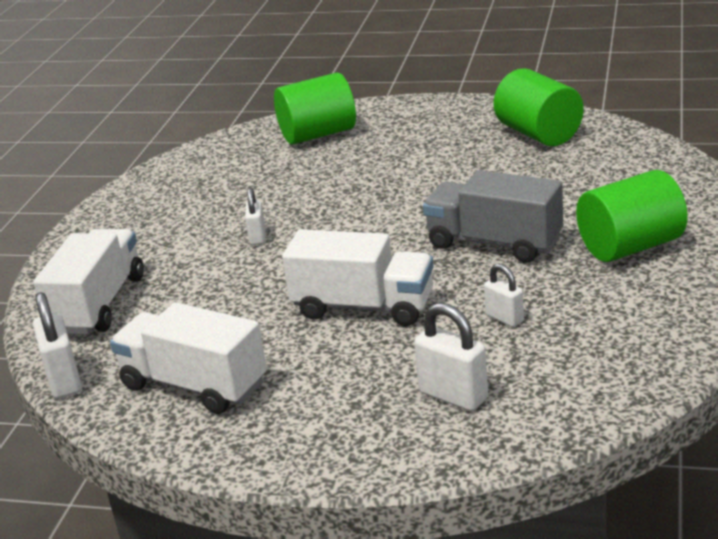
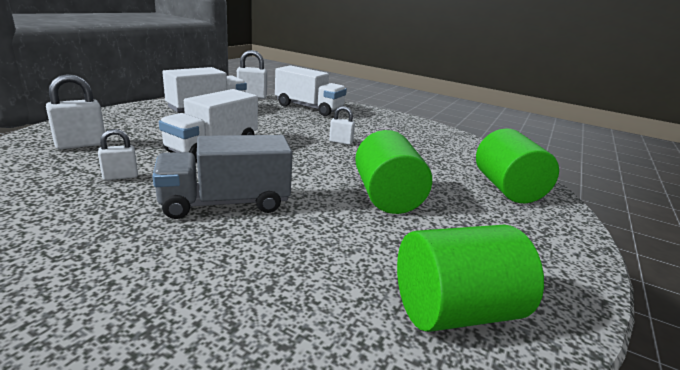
camera: 100 degrees right, 5 degrees down
grey truck [423,170,563,262] -> grey truck turned 150 degrees counterclockwise [152,135,293,219]
green cylinder [576,170,688,262] -> green cylinder moved to [355,130,432,214]

